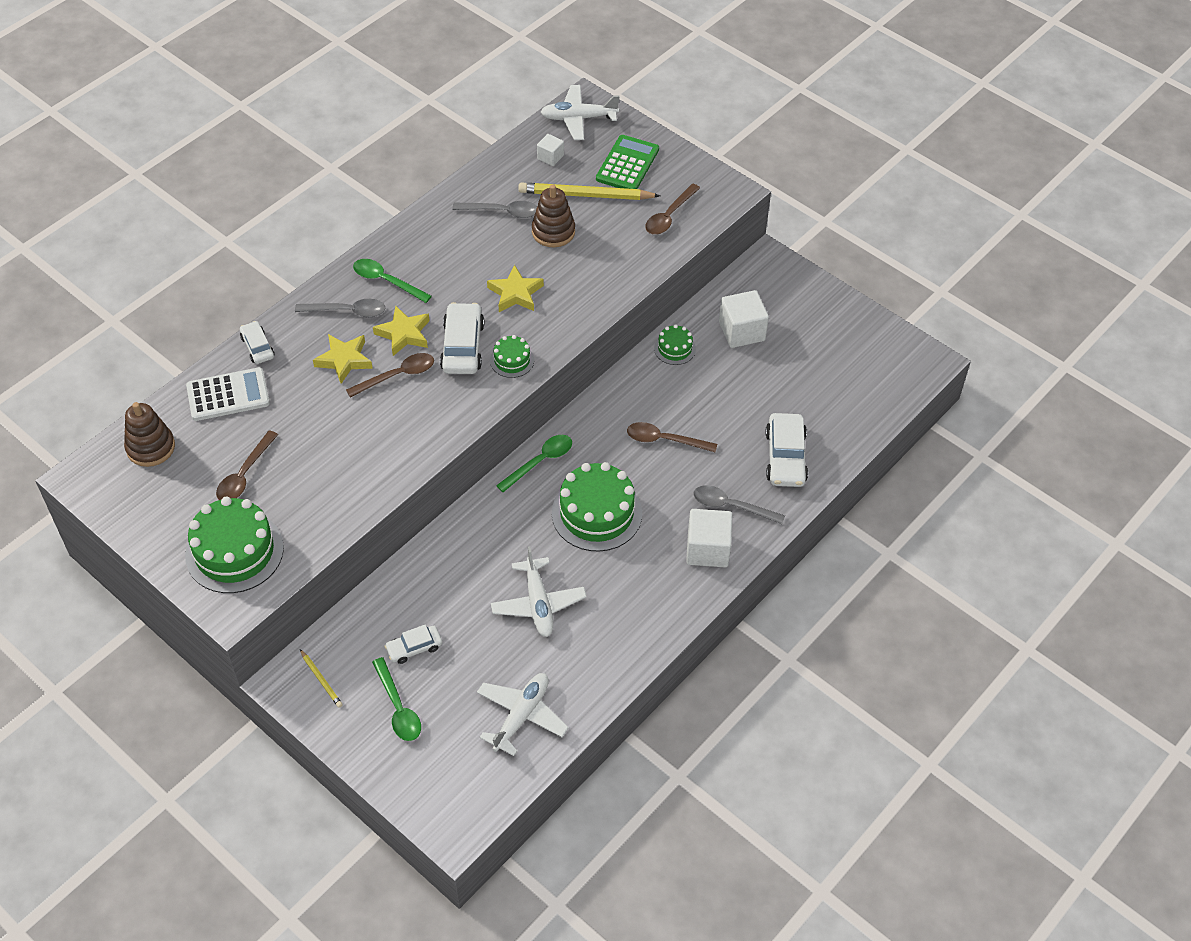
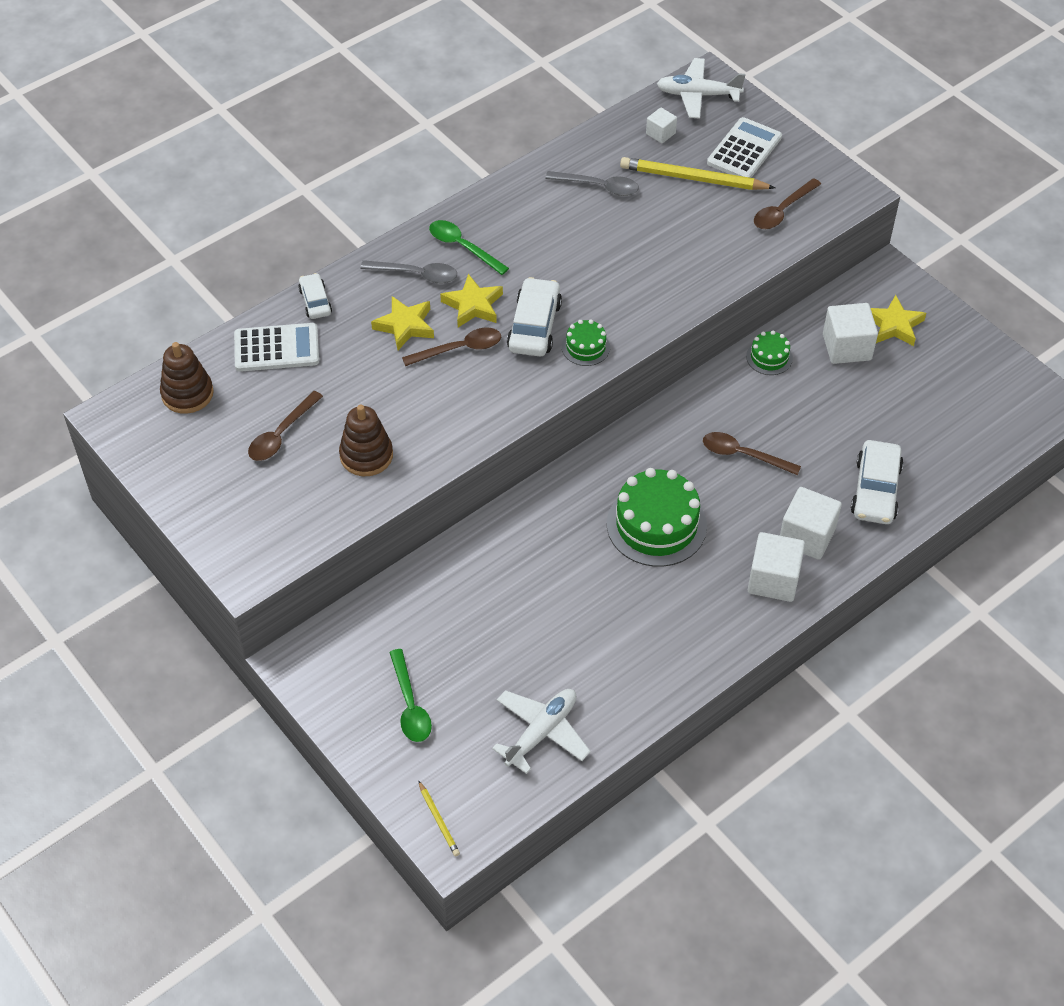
camera: 10 degrees right, 0 degrees up
green cake [185,497,284,593] -> none
yellow pencil [300,649,343,708] -> yellow pencil moved to [418,780,460,856]
white car [385,625,442,664] -> none
yellow star [487,265,544,312] -> yellow star moved to [871,295,926,346]
white plane [491,546,587,637] -> none
green spoon [496,435,572,492] -> none
brown stacking toy [532,184,575,247] -> brown stacking toy moved to [339,405,393,476]
green calculator [596,135,659,189] -> white calculator [707,117,782,178]
grey spoon [693,485,785,524] -> white cube [780,487,842,560]

